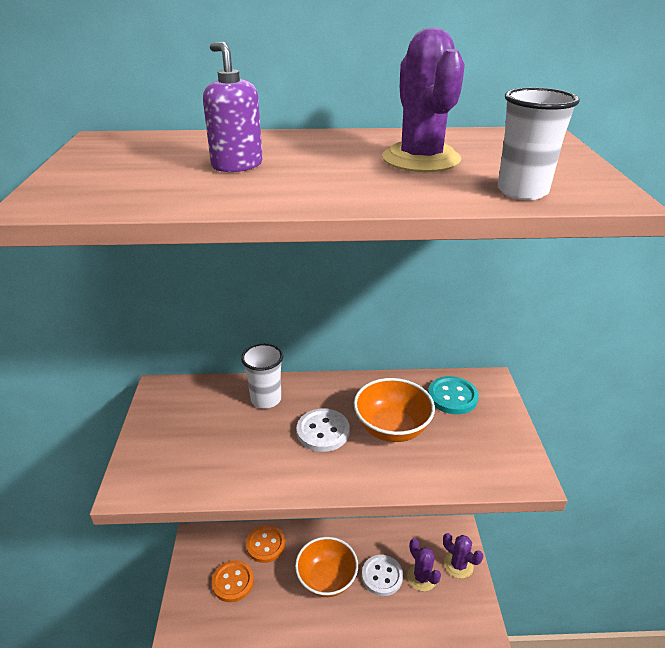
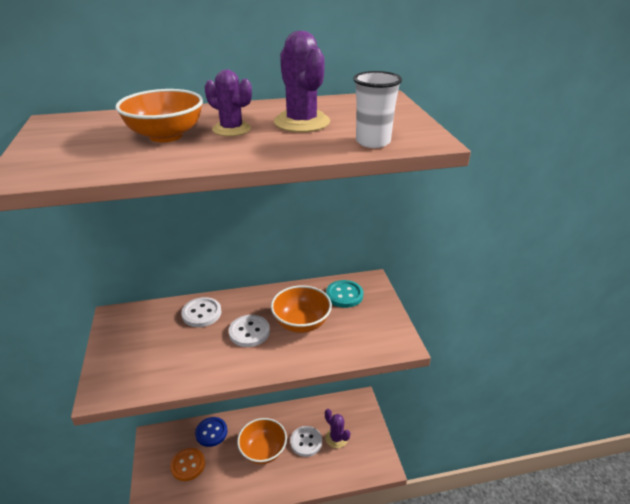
camera: 10 degrees left, 0 degrees up
purple soap dispenser [203,42,263,172] -> orange bowl [115,89,203,142]
white cup [241,343,283,408] -> white button [181,297,222,327]
orange button [246,525,286,563] -> blue button [195,417,227,447]
purple cactus [443,533,483,579] -> purple cactus moved to [205,69,252,136]

